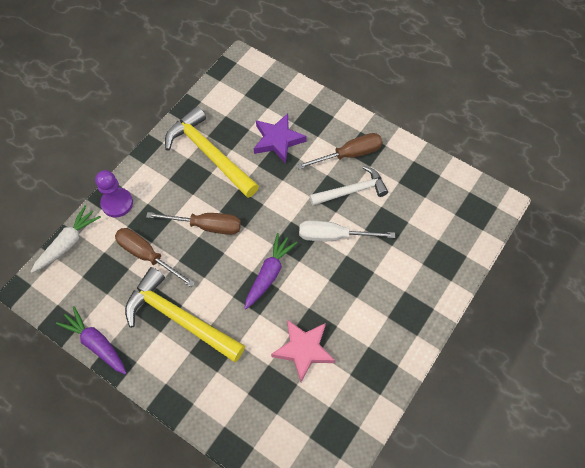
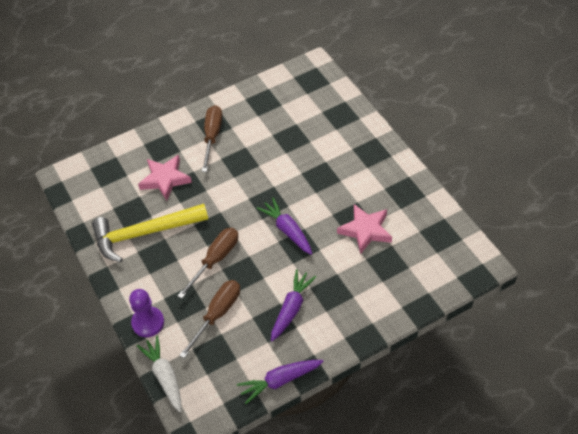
camera: 60 degrees left, 10 degrees down
brown screwdriver [115,228,195,287] -> brown screwdriver turned 150 degrees clockwise [179,280,240,358]
yellow hammer [125,267,245,362] -> purple carrot [271,269,316,341]
purple star [254,113,307,164] -> pink star [138,155,192,201]
white screwdriver [299,221,395,241] -> none
white hammer [310,166,388,206] -> none

